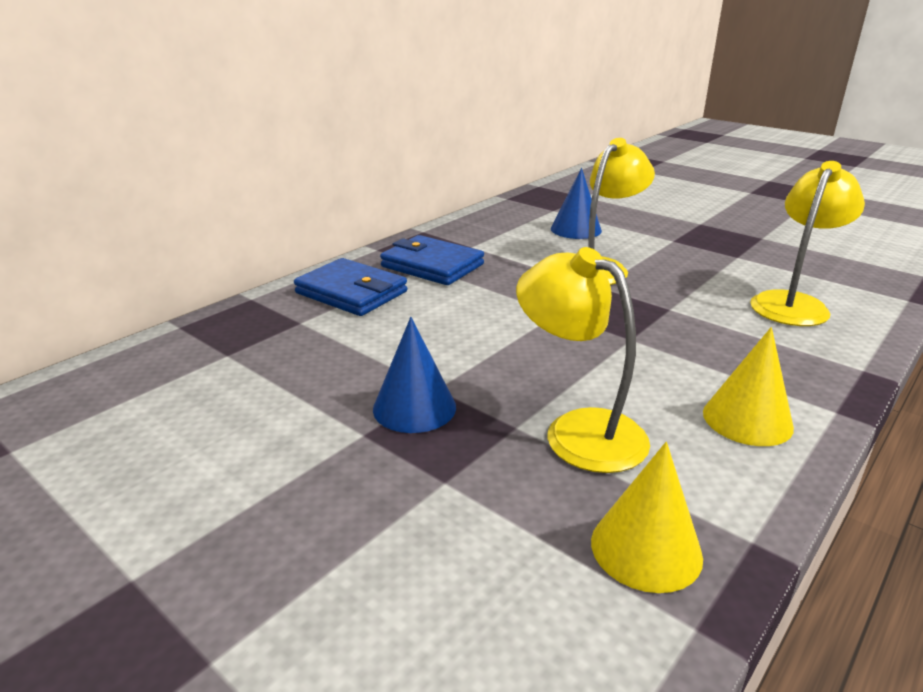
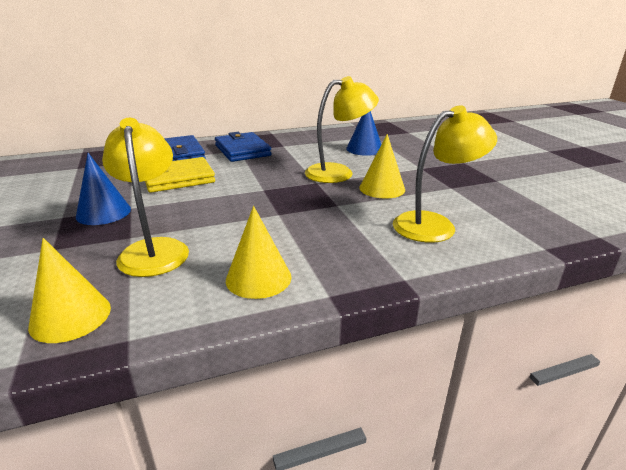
camera: 30 degrees right, 0 degrees up
none -> yellow wallet [145,157,215,193]
none -> yellow cone [359,134,405,199]

